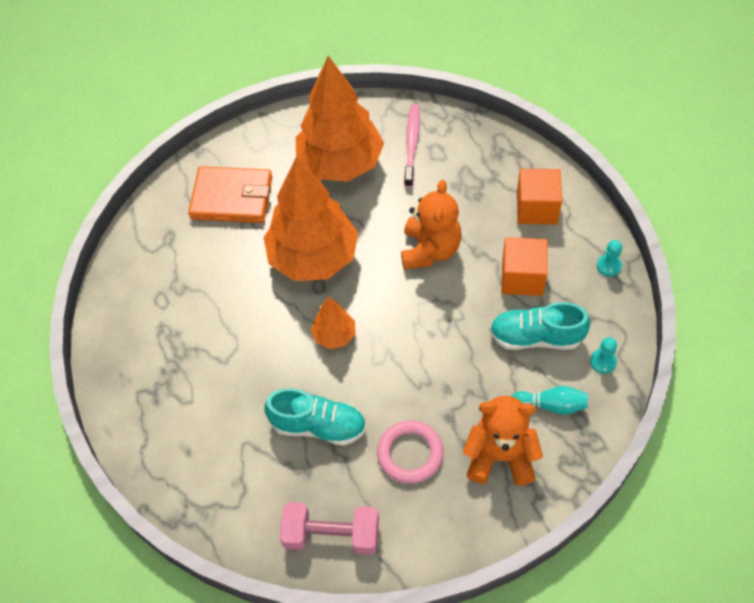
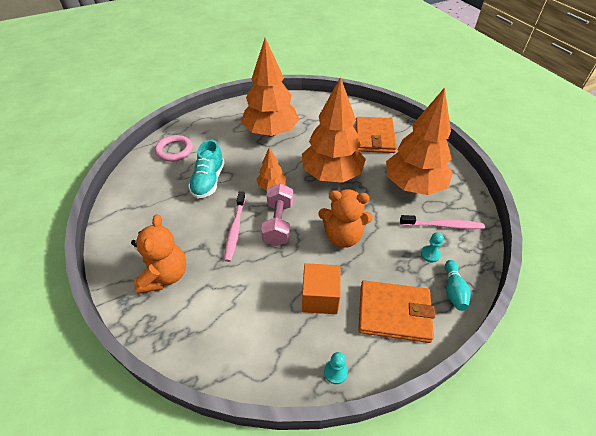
camera: 85 degrees right, 10 degrees down
pink dumbbell [280,502,379,555] -> pink dumbbell moved to [261,183,293,246]
pink ring [377,420,444,483] -> pink ring moved to [155,135,193,162]
turquoise shoe [490,302,590,350] -> none
turquoise bowling pin [512,386,588,415] -> turquoise bowling pin moved to [445,260,471,311]
orange cube [517,169,562,224] -> orange wallet [358,281,435,343]
turquoise pawn [590,337,617,374] -> turquoise pawn moved to [421,232,444,262]
none -> pink toothbrush [224,191,246,262]
none -> orange tree [241,38,299,137]

